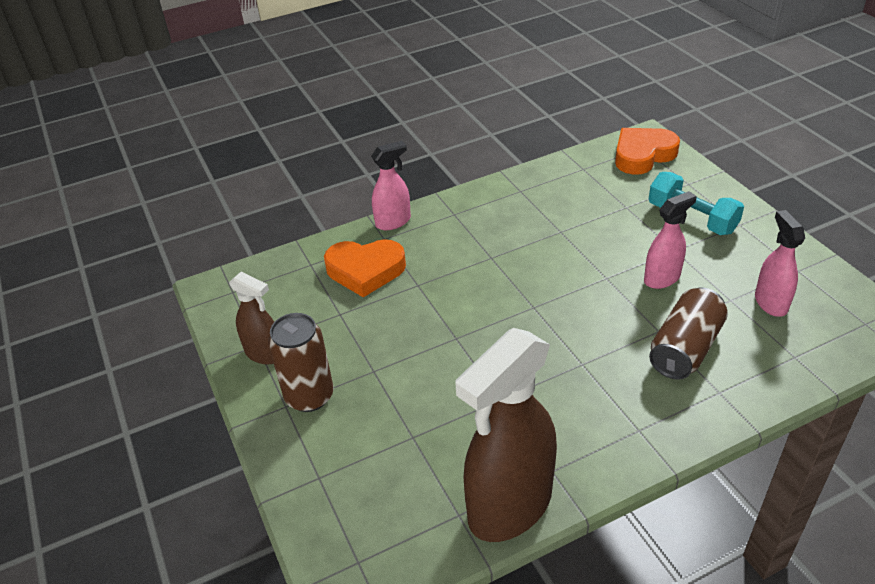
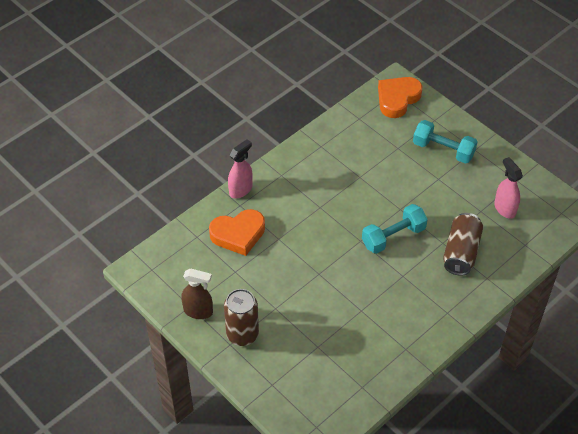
camera: 20 degrees left, 10 degrees up
brown spray bottle [455,328,557,542] -> none
pink spray bottle [644,191,697,289] -> none
none -> turquoise dumbbell [362,204,428,254]

